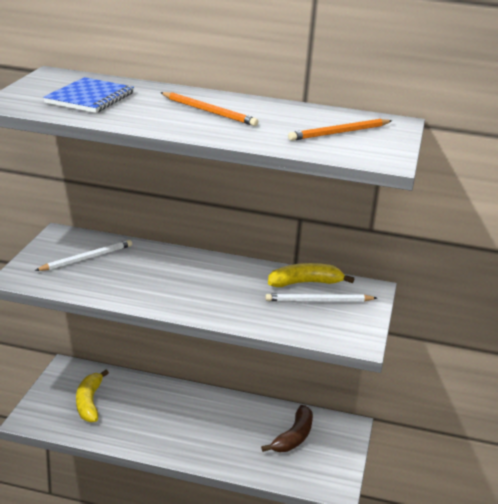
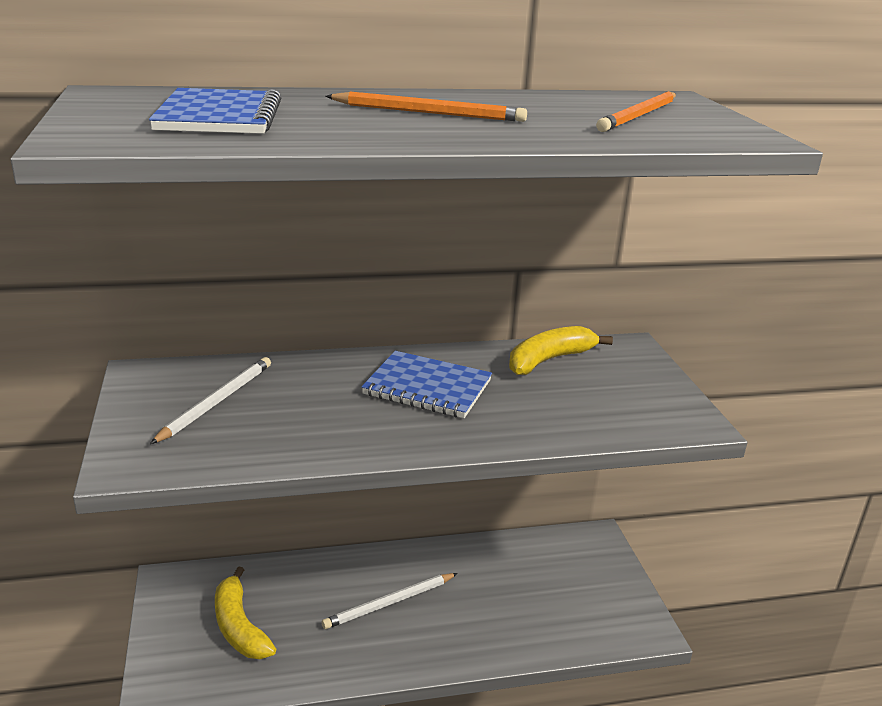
camera: 25 degrees left, 0 degrees up
brown banana [261,405,313,452] -> none
white pencil [265,294,377,301] -> white pencil moved to [322,573,458,629]
none -> blue notebook [361,351,492,418]

